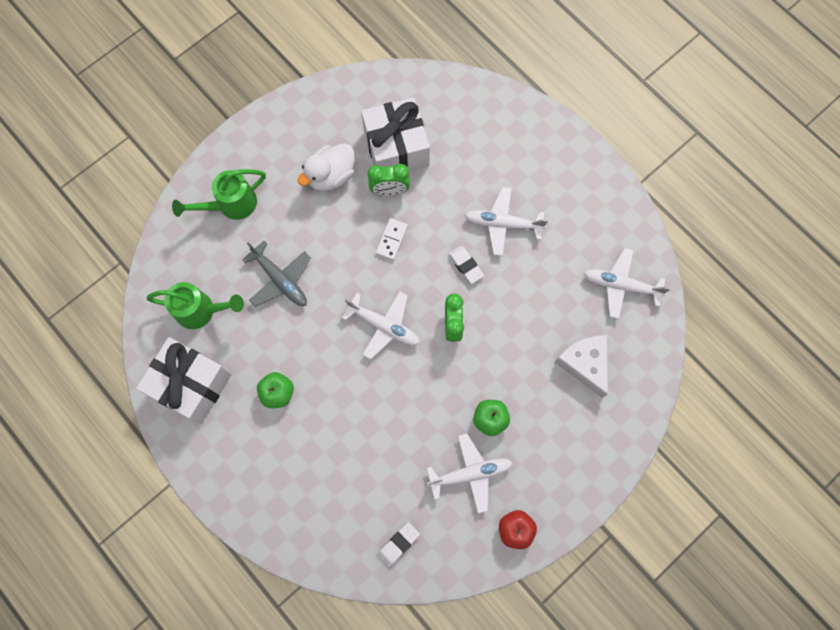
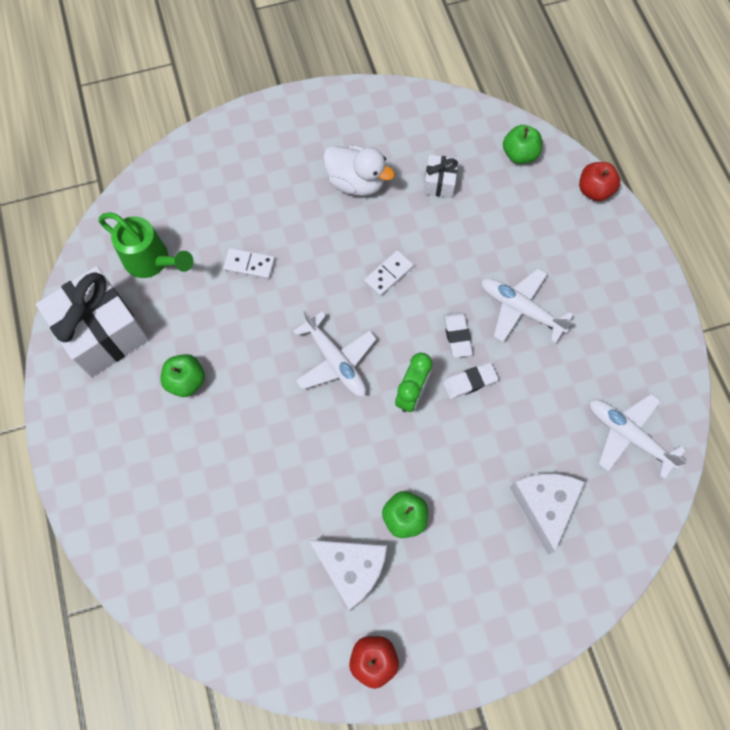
camera: 25 degrees right, 5 degrees down
green watering can [172,169,266,220] -> none
grey plane [242,241,311,307] -> white domino [223,248,275,279]
white duck [298,144,355,191] -> white duck turned 135 degrees counterclockwise [323,145,395,196]
white gift [361,97,430,172] -> white gift [423,155,459,198], size x0.47
green clock [368,164,410,196] -> none
white eraser [377,522,420,567] -> white eraser moved to [443,363,498,399]
white plane [427,434,513,514] -> white cheese [309,540,387,611]
none -> green apple [503,125,542,164]
none -> red apple [579,162,620,201]

